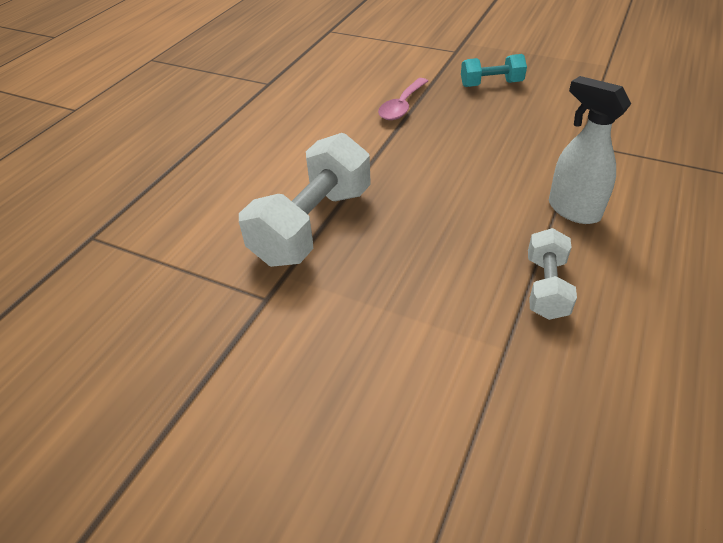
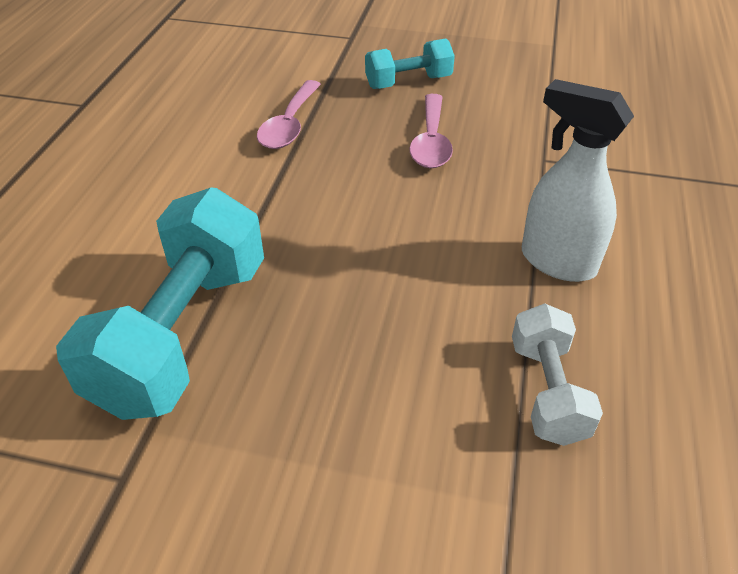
camera: 15 degrees left, 0 degrees up
white dumbbell [239,133,371,267] -> turquoise dumbbell [56,188,264,420]
none -> pink spoon [409,94,453,168]

